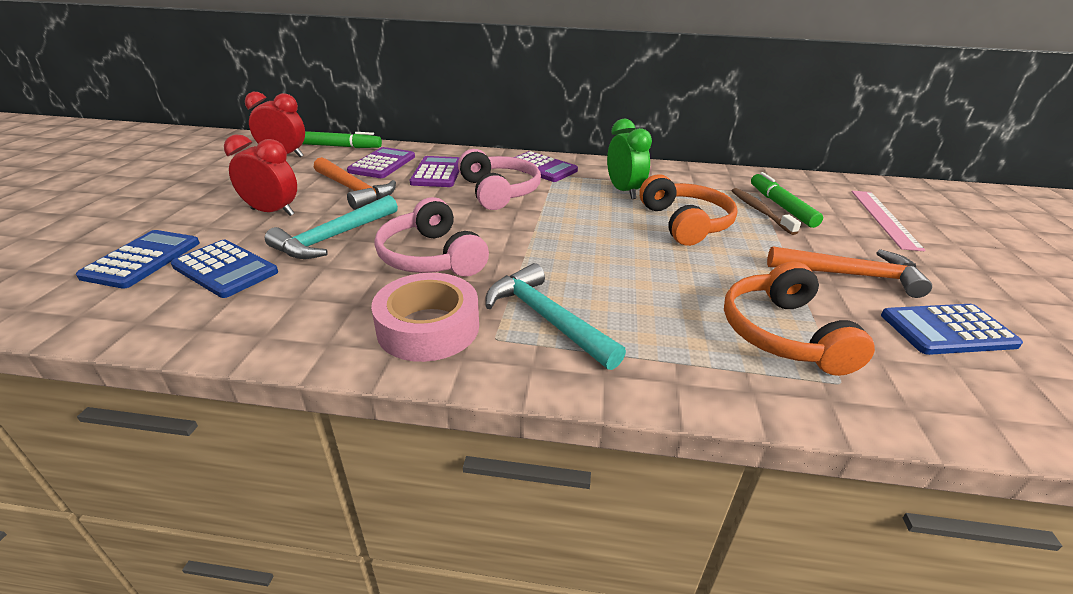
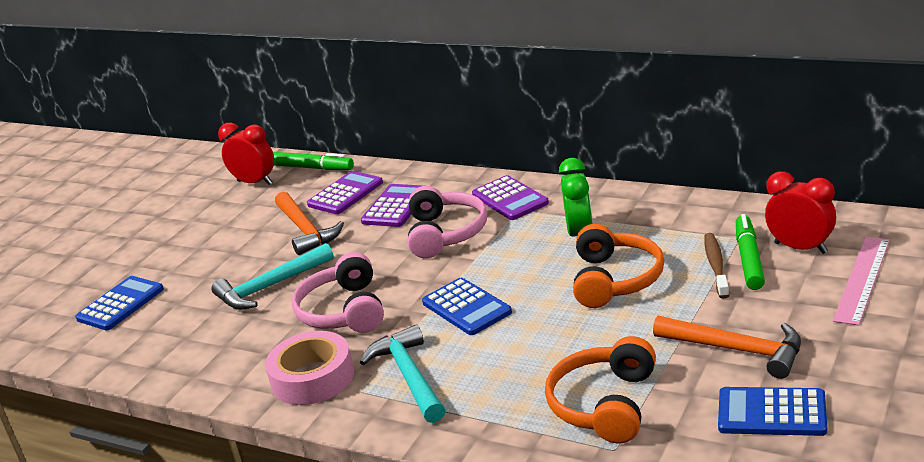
camera: 25 degrees right, 5 degrees down
blue calculator [171,240,278,298] -> blue calculator moved to [422,278,512,335]
red clock [224,135,297,216] -> red clock moved to [765,171,836,254]

